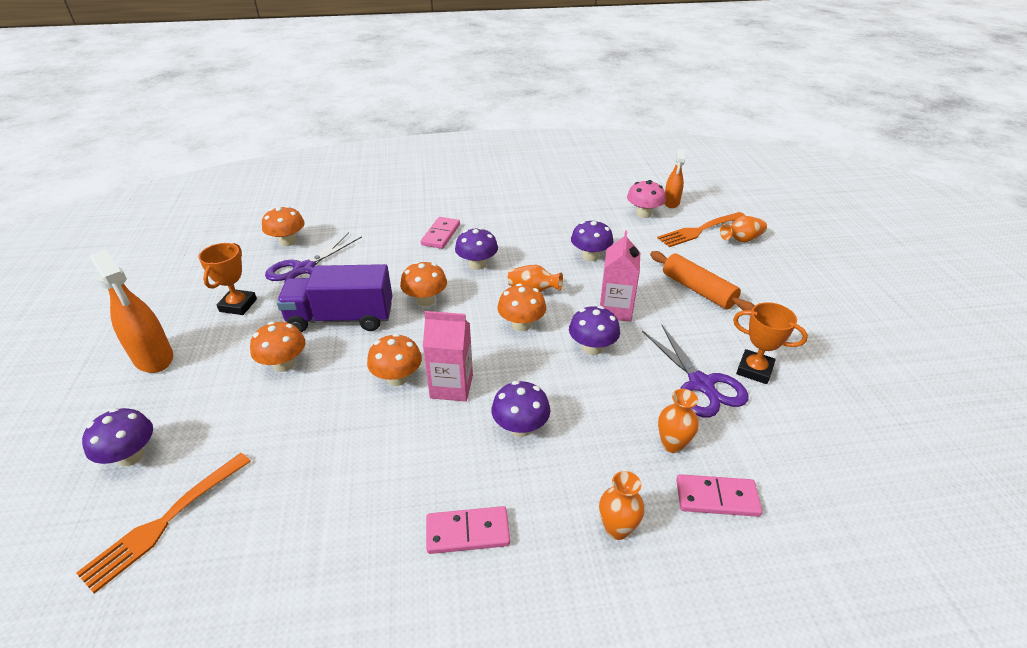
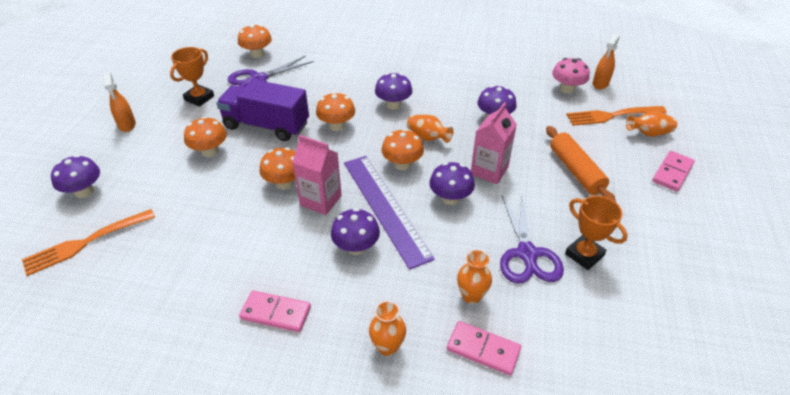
camera: 20 degrees right, 5 degrees up
orange spray bottle [90,249,173,373] -> orange spray bottle [103,73,136,132], size x0.62
pink domino [421,217,460,249] -> pink domino moved to [652,151,695,192]
none -> purple ruler [344,156,435,270]

